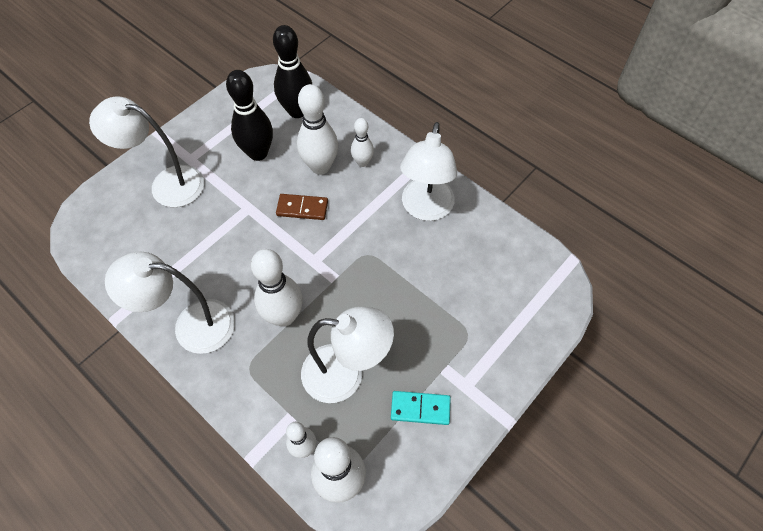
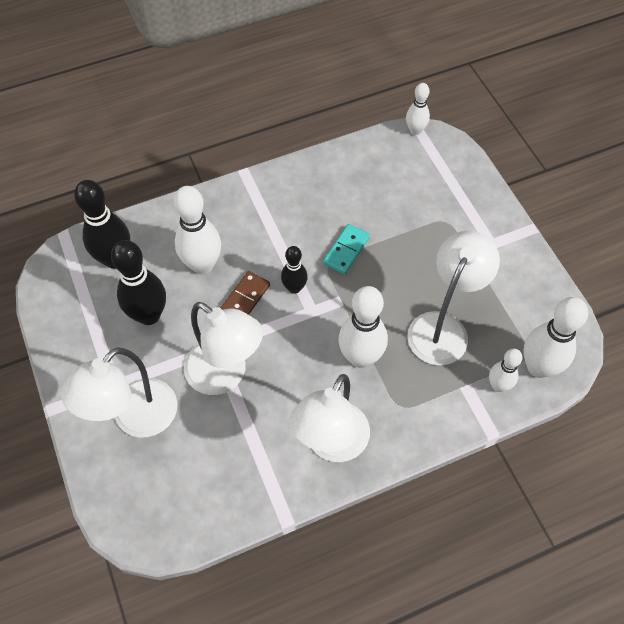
camera: 65 degrees left, 0 degrees up
white bowling pin [351,118,374,167] -> white bowling pin moved to [406,83,430,135]
turquoise domino [391,391,451,425] -> turquoise domino moved to [323,224,370,274]
white lamp [400,122,457,221] -> white lamp moved to [184,302,263,395]
none -> black bowling pin [281,246,308,294]

